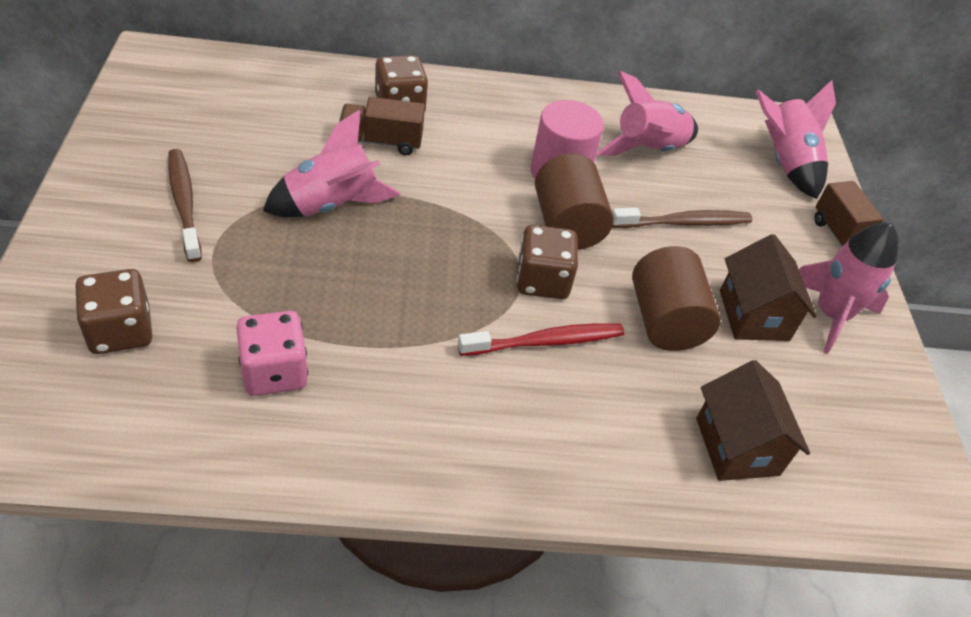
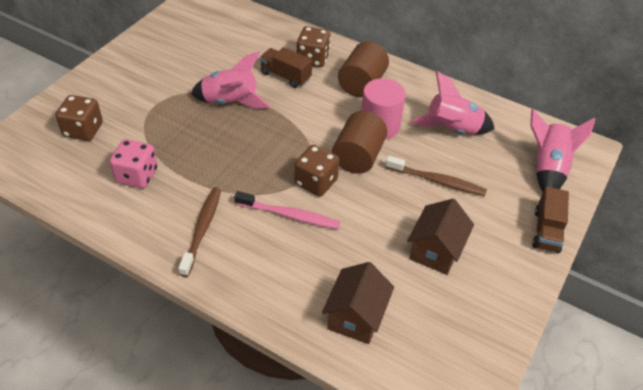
camera: 35 degrees right, 0 degrees up
brown toothbrush [168,149,202,262] -> brown toothbrush moved to [178,187,221,277]
red toothbrush [458,323,624,356] -> pink toothbrush [234,191,340,229]
brown cylinder [632,246,721,351] -> brown cylinder moved to [338,41,389,97]
pink rocket [799,222,899,354] -> none

